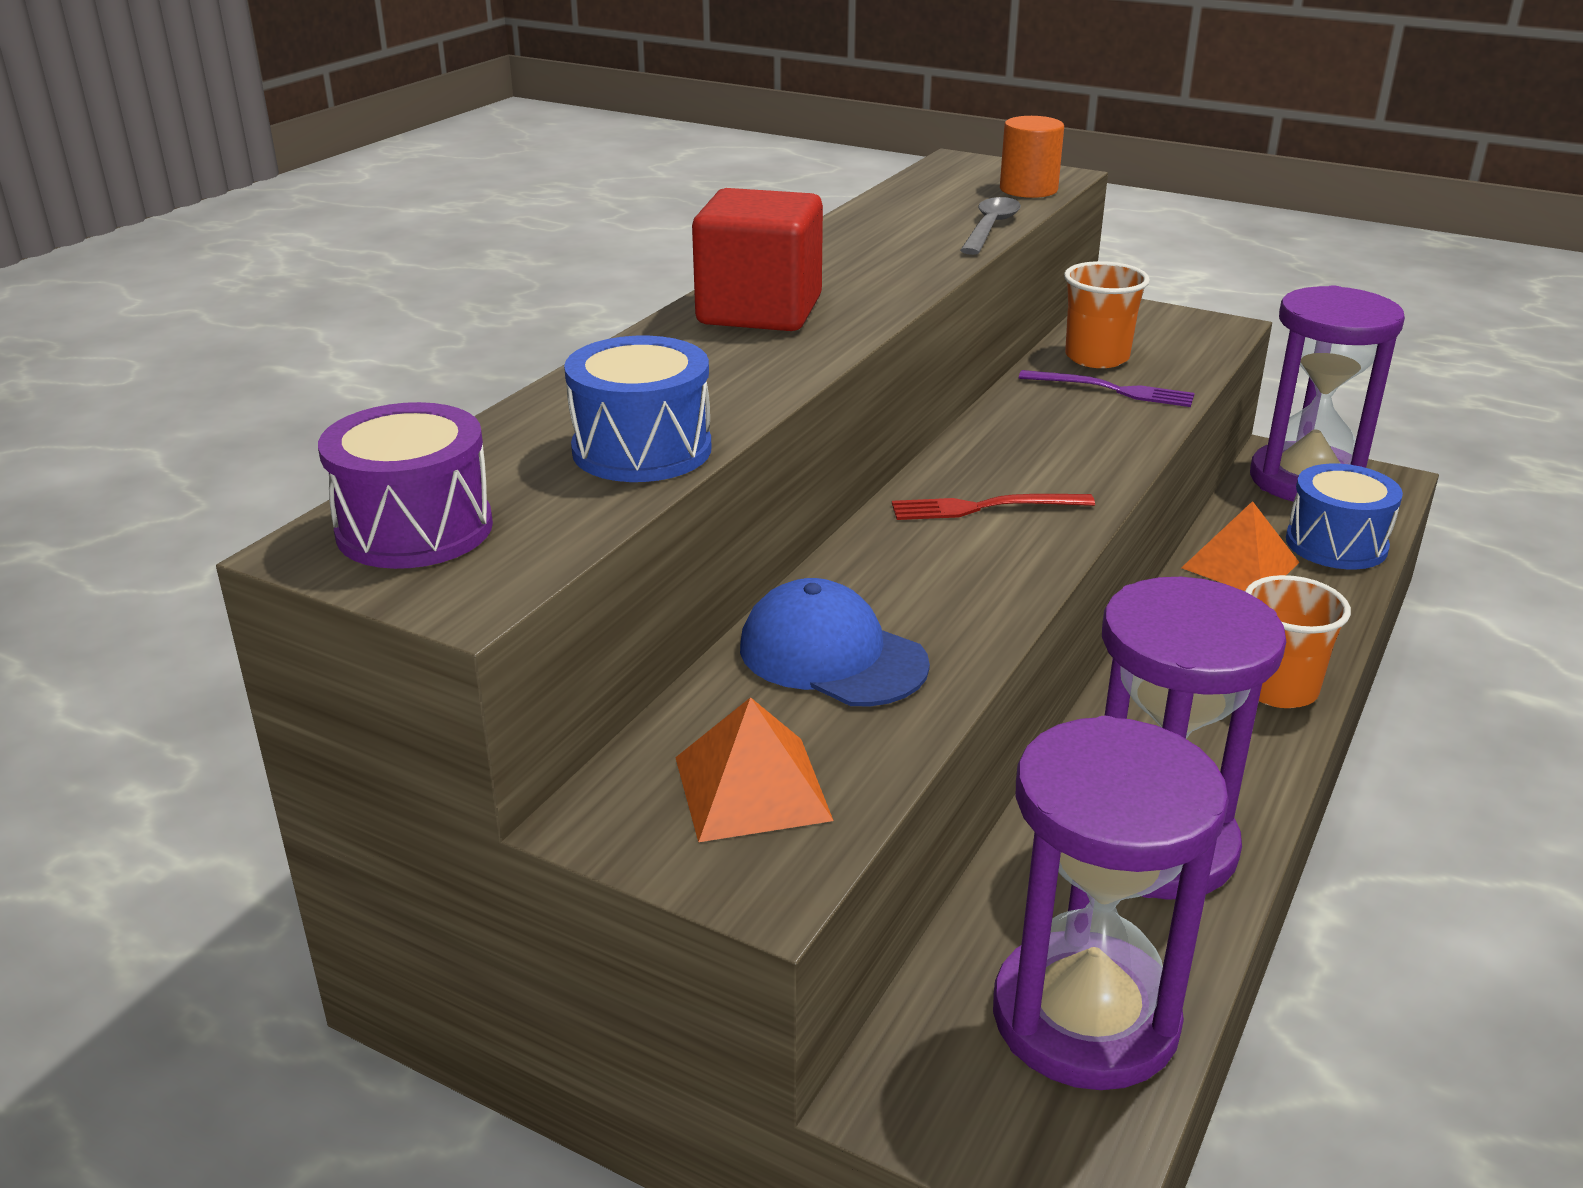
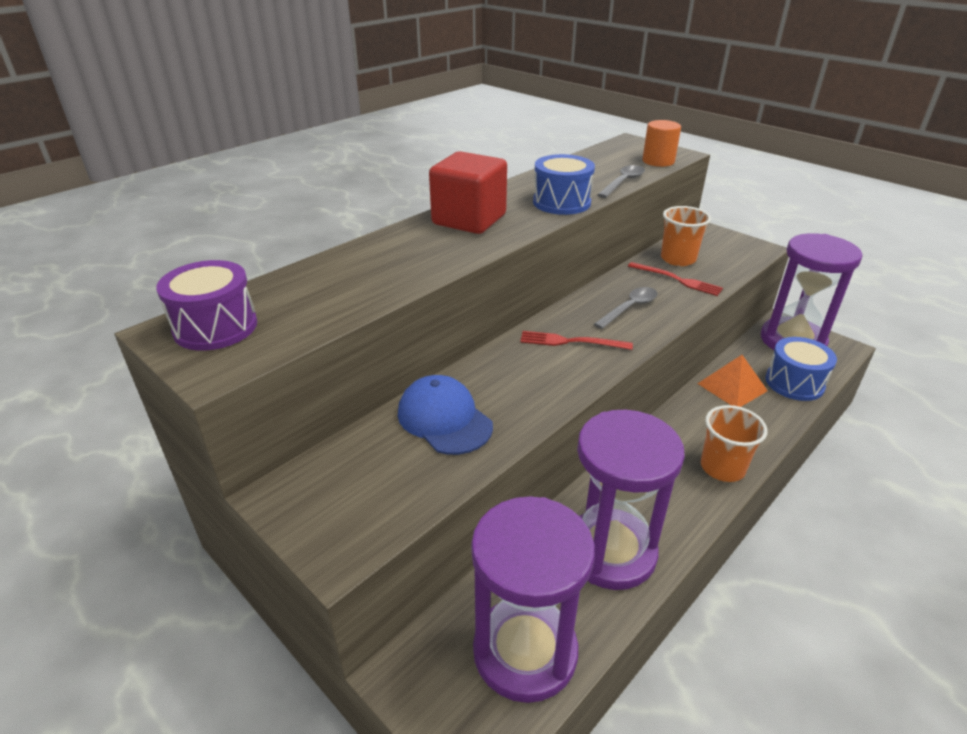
camera: 15 degrees right, 5 degrees up
blue drum [564,336,711,482] -> blue drum moved to [533,154,595,215]
orange pyramid [675,697,834,842] -> none
purple fork [1019,370,1195,407] -> red fork [628,262,723,296]
none -> grey spoon [594,287,658,329]

